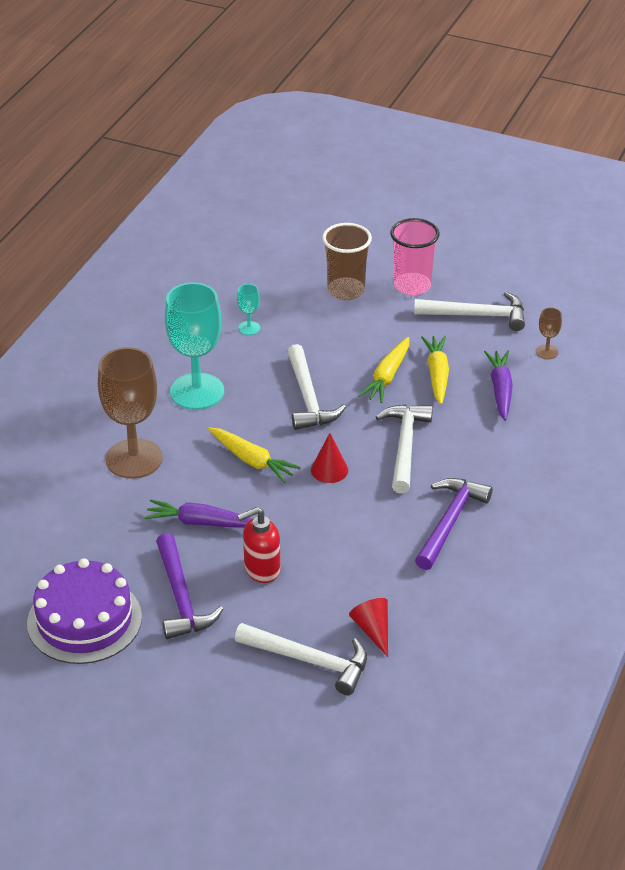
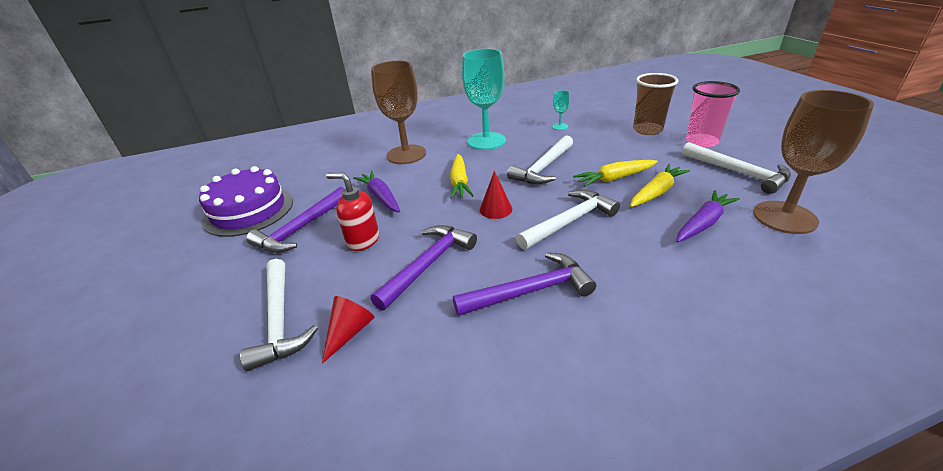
camera: 50 degrees right, 5 degrees down
brown goblet [536,308,562,359] -> brown goblet [753,90,874,234], size x2.36
none -> purple hammer [371,225,477,310]

